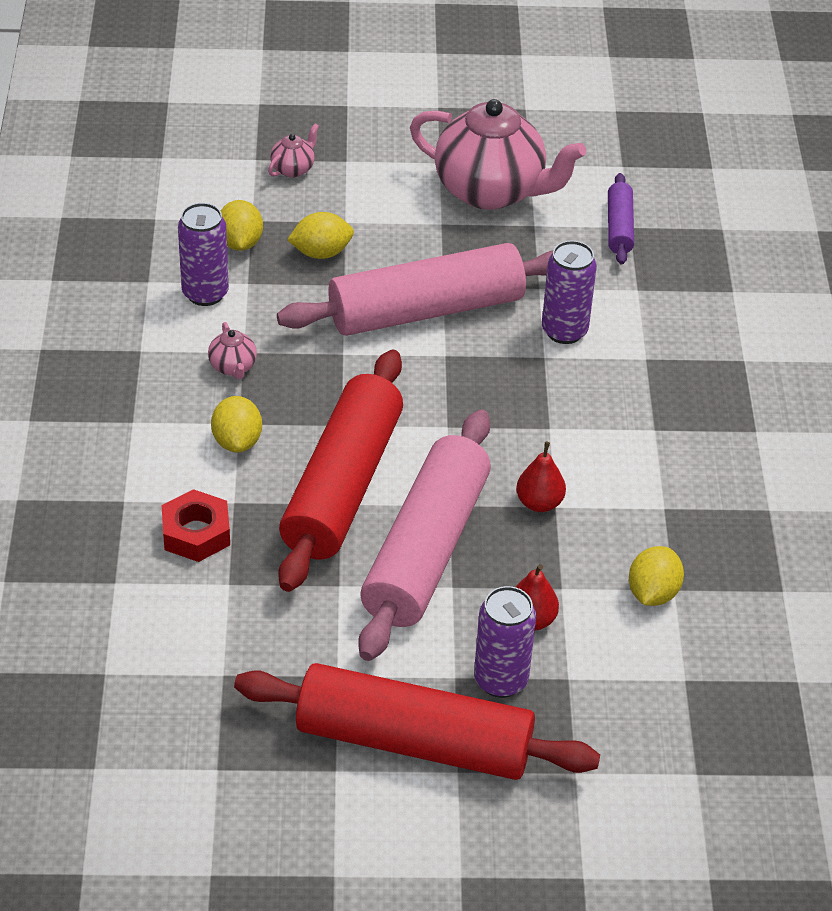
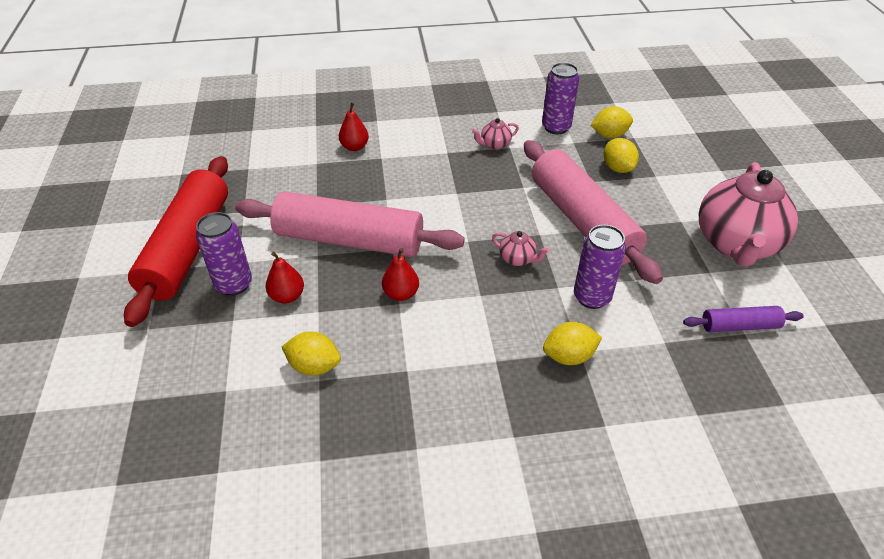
camera: 85 degrees right, 0 degrees up
red nut [162,489,230,562] -> red pear [339,102,369,151]
yellow lemon [211,396,262,453] -> yellow lemon moved to [543,322,602,365]
pink teapot [268,124,319,178] -> pink teapot moved to [492,231,549,266]
red rolling pin [278,350,403,592] -> none

